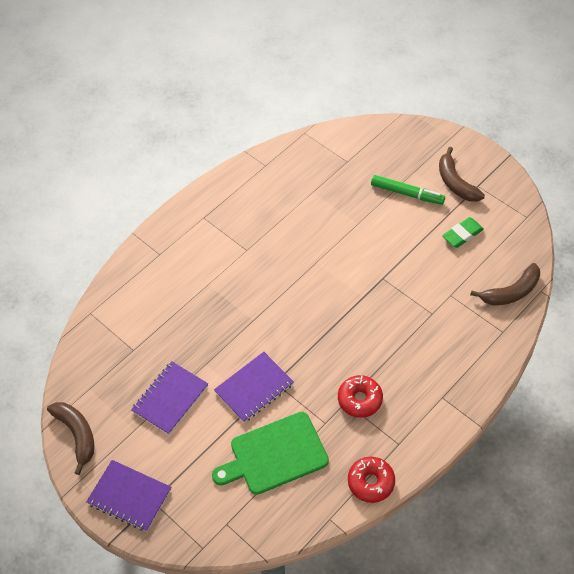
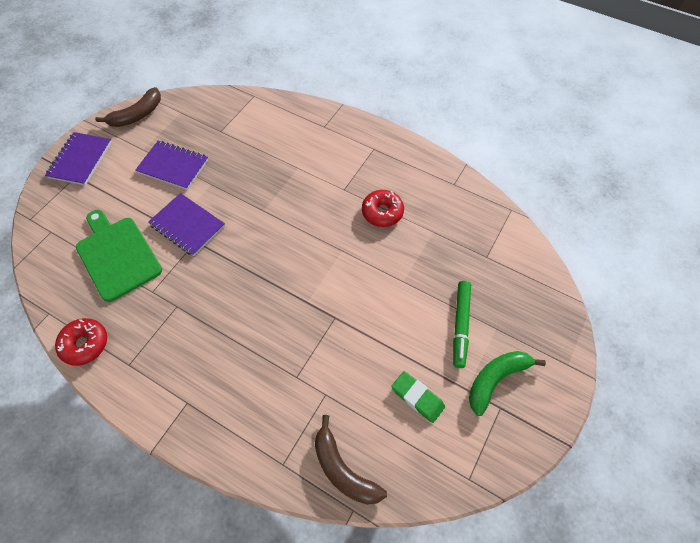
camera: 75 degrees right, 5 degrees up
red donut [338,375,383,418] -> red donut moved to [362,190,404,227]
brown banana [439,147,485,202] -> green banana [469,351,546,416]

